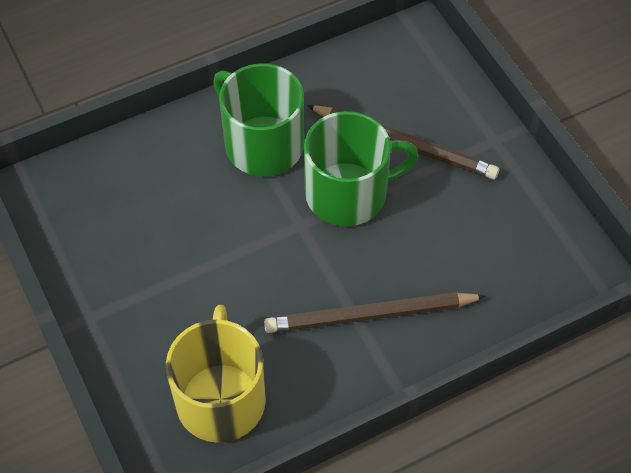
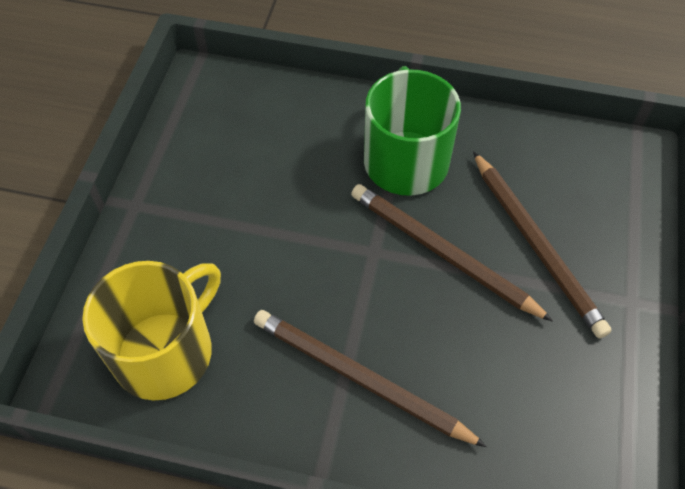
camera: 40 degrees right, 0 degrees up
green mug [304,111,419,226] -> brown pencil [351,184,553,322]

